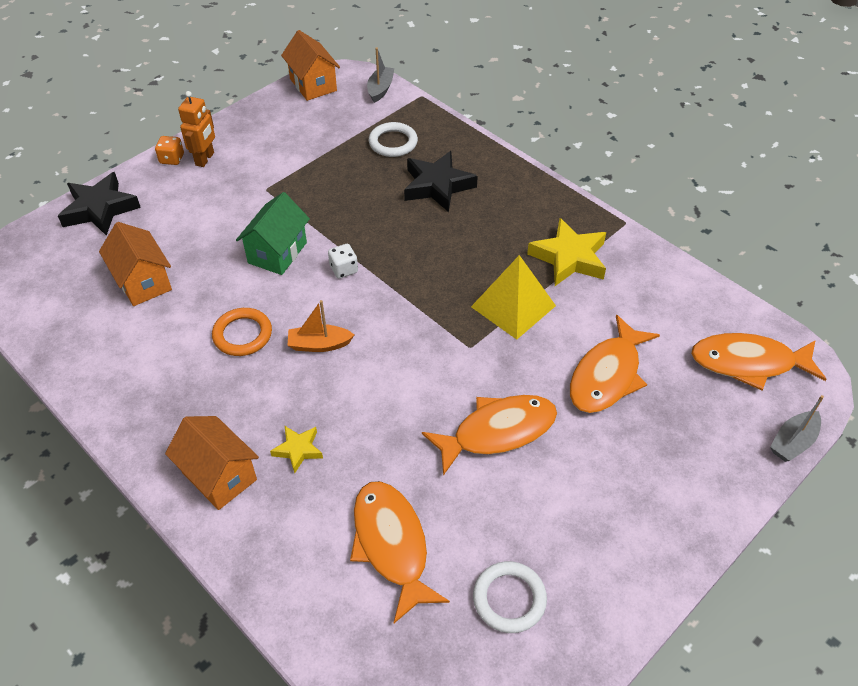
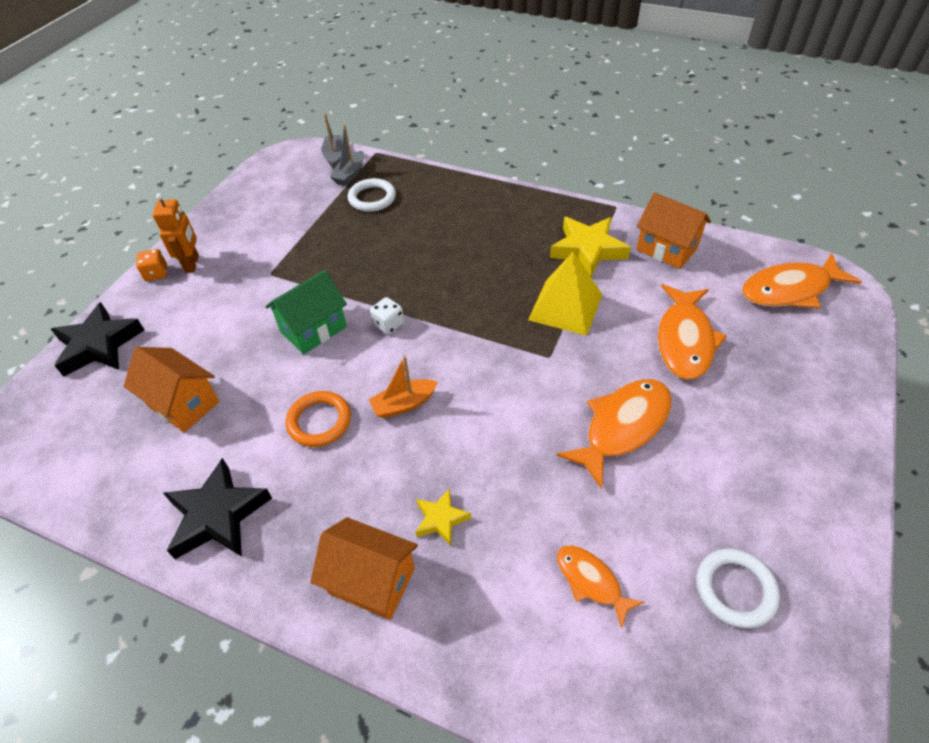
camera: 20 degrees left, 0 degrees up
green house [236,192,310,275] -> green house turned 45 degrees clockwise [265,270,347,354]
orange house [281,30,340,101] -> orange house moved to [636,193,711,269]
orange fish [350,481,450,623] -> orange fish [557,546,644,629], size x0.57
black star [404,151,478,212] -> black star moved to [163,458,272,559]
grey boat [770,395,824,462] -> grey boat moved to [330,124,364,186]

